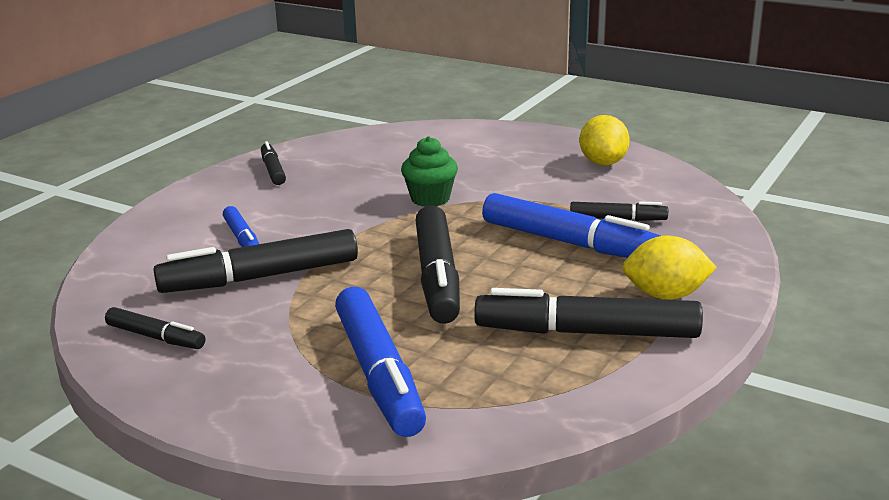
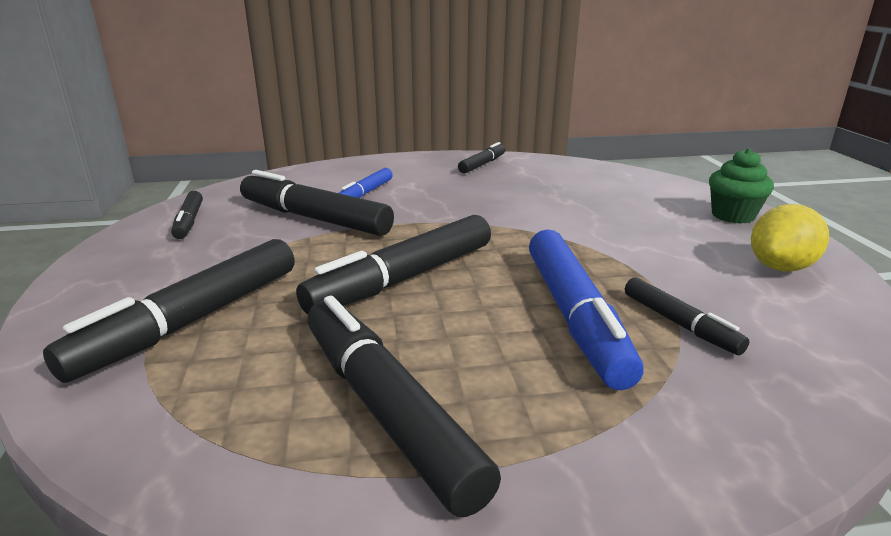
camera: 50 degrees right, 0 degrees up
blue marker [335,287,426,437] -> black marker [43,239,295,383]
green cupcake [401,136,458,206] -> green cupcake moved to [709,148,774,224]
yellow lemon [622,235,717,300] -> none

